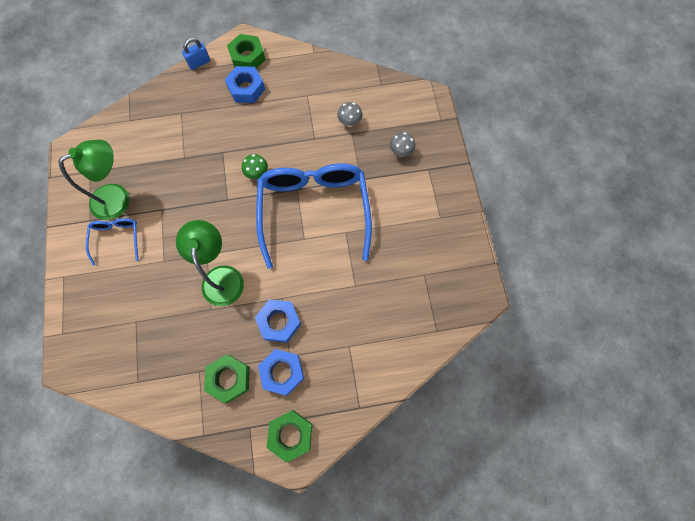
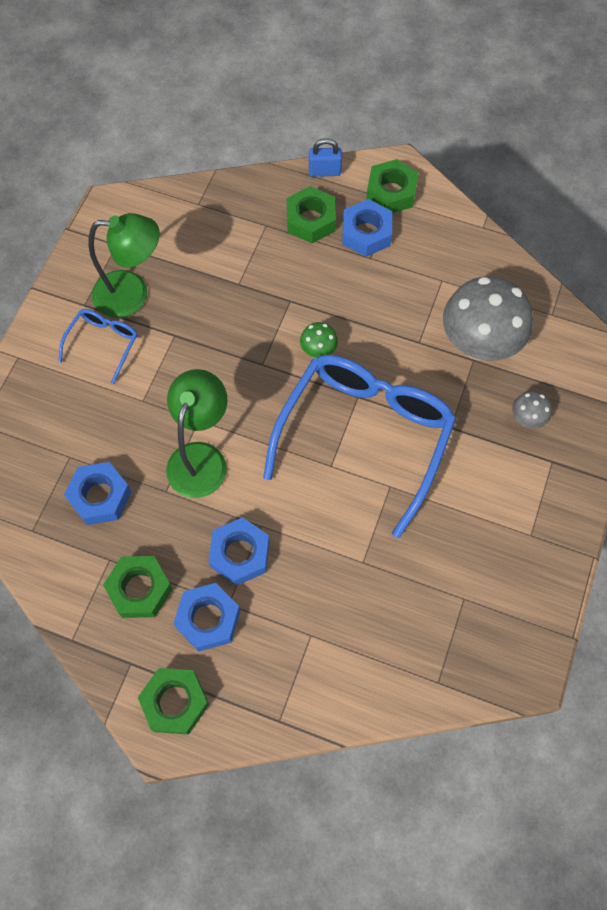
camera: 30 degrees right, 5 degrees down
grey mushroom [337,102,363,127] -> grey mushroom [443,277,533,361], size x2.30
none -> blue nut [64,462,132,525]
none -> green nut [287,186,336,243]

